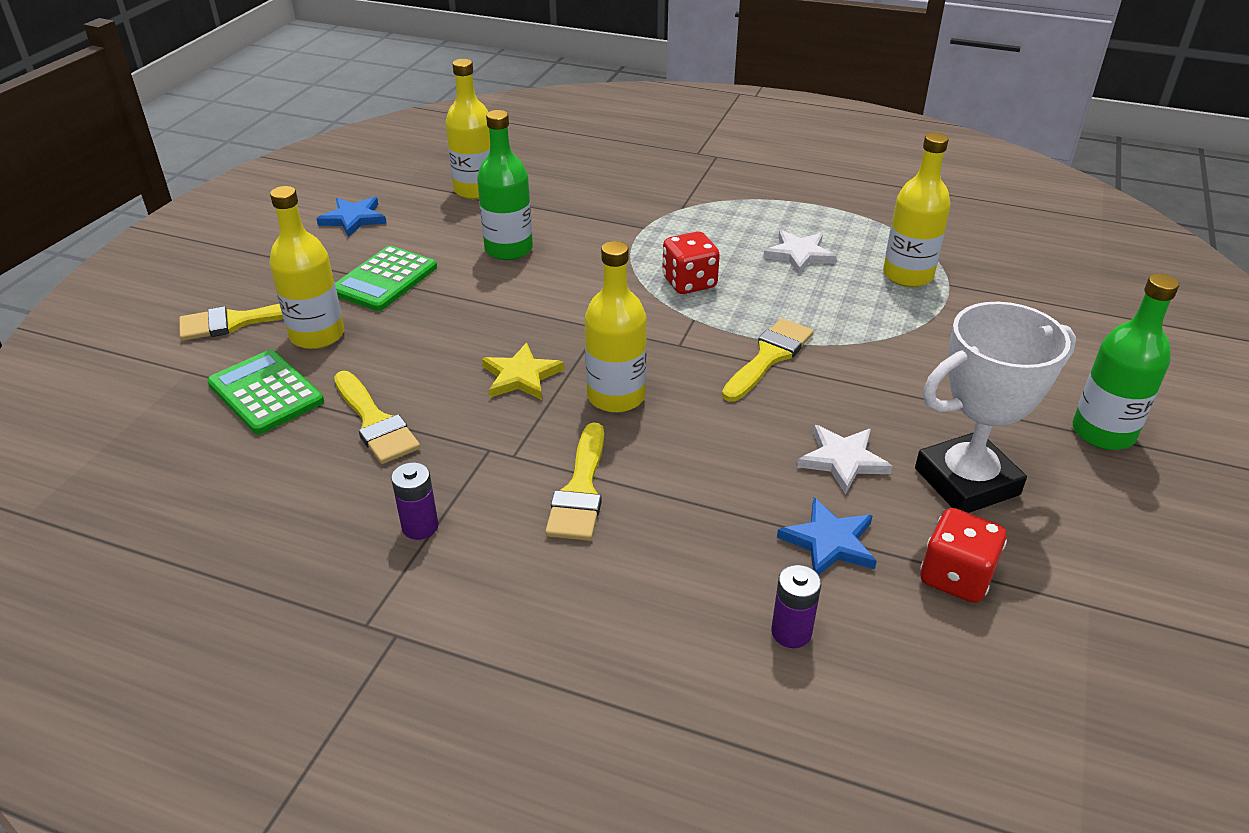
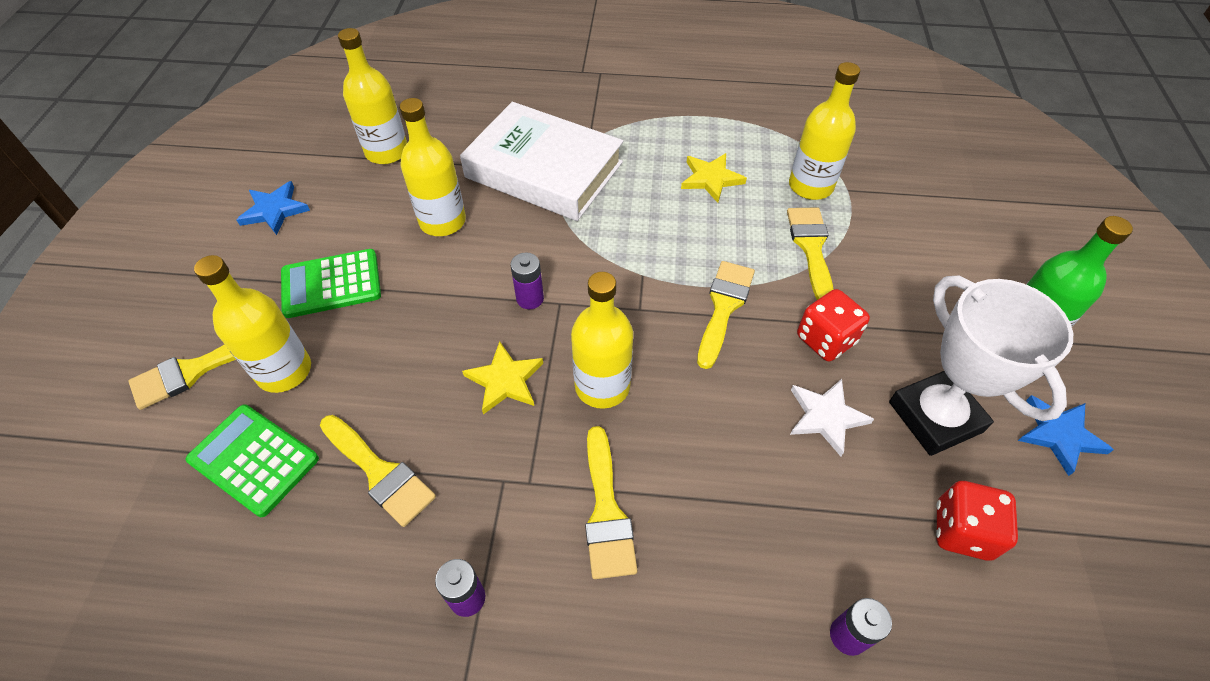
camera: 15 degrees left, 15 degrees up
green calculator [335,246,437,311] -> green calculator turned 60 degrees clockwise [281,249,381,318]
green bottle [477,110,533,260] -> yellow bottle [399,98,466,236]
red dice [662,231,720,294] -> red dice moved to [797,289,870,361]
white star [763,230,837,275] -> yellow star [681,153,747,203]
blue star [777,498,877,575] -> blue star moved to [1018,395,1114,476]
white trophy [915,302,1076,513] -> white trophy turned 75 degrees counterclockwise [889,276,1073,456]
none -> white book [460,102,623,221]
none -> purple battery [510,253,544,309]
none -> yellow brush [787,207,834,300]

